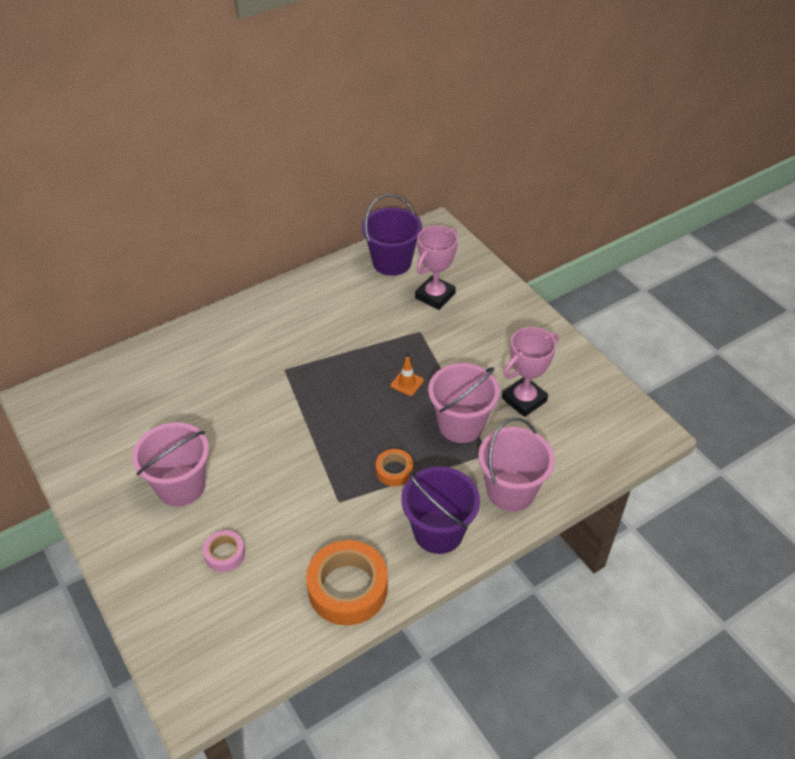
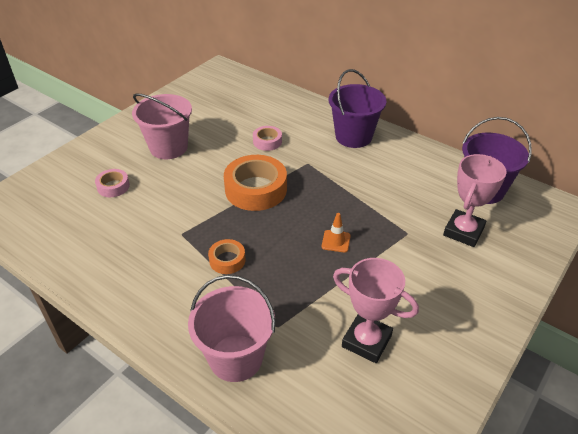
camera: 70 degrees right, 5 degrees down
orange tape [306,540,388,625] -> orange tape moved to [224,155,287,211]
purple bucket [401,467,480,554] -> purple bucket moved to [329,69,386,148]
pink trophy [415,225,458,310] -> pink trophy turned 75 degrees counterclockwise [443,154,507,247]
pink bucket [428,363,500,443] -> none
none -> pink tape [253,126,282,151]

